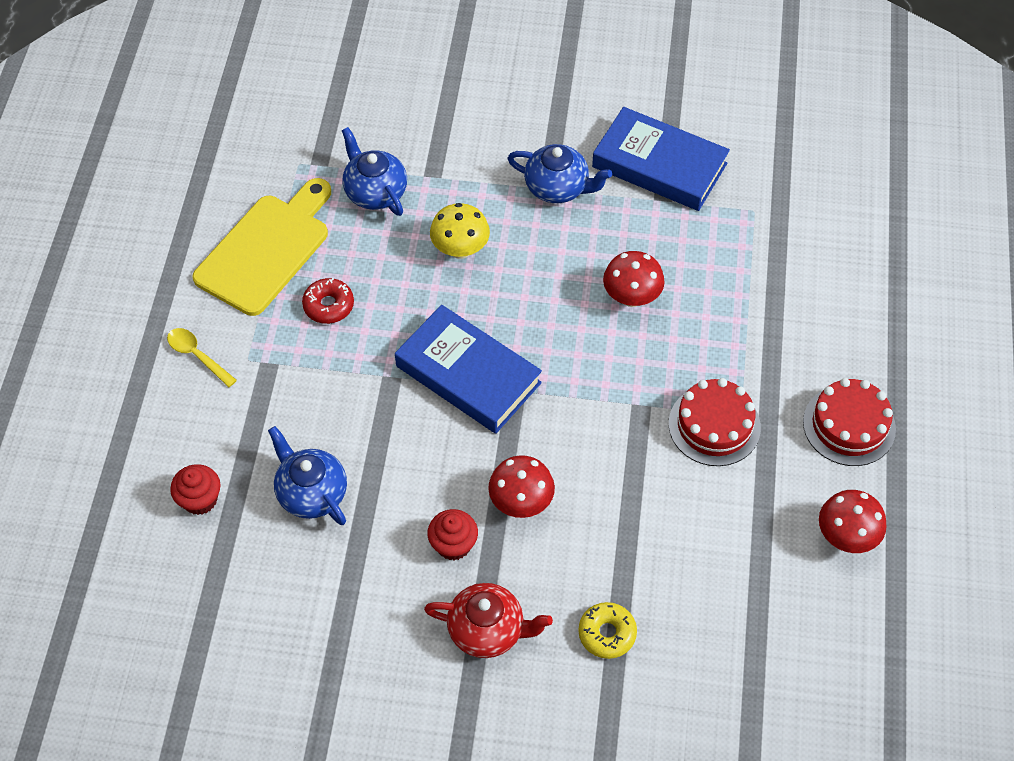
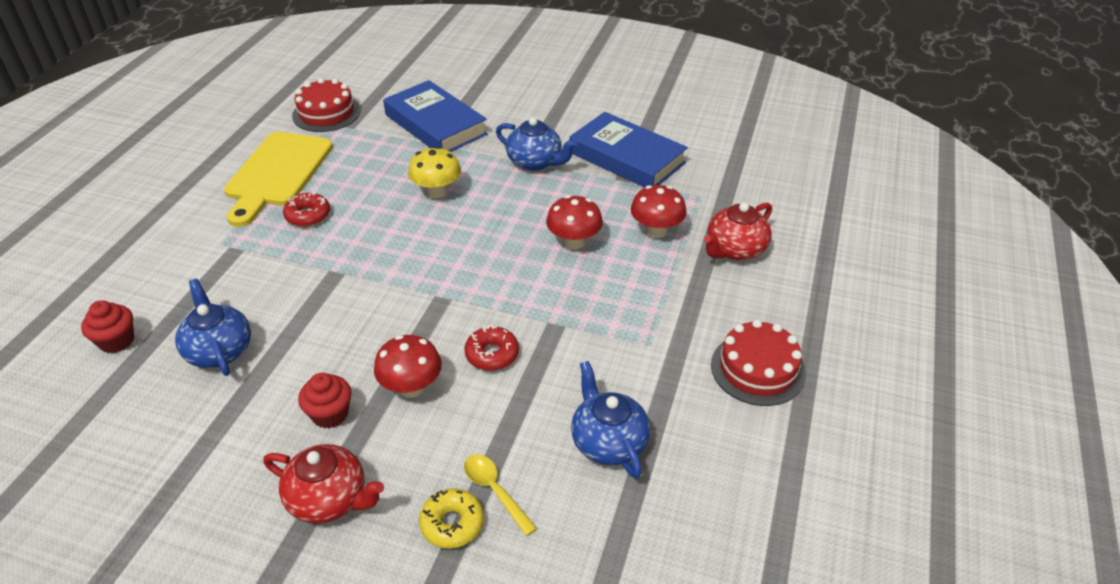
camera: 10 degrees right, 15 degrees down
yellow spoon [167,328,237,387] -> yellow spoon moved to [464,454,537,536]
yellow cutting board [192,178,331,316] -> yellow cutting board turned 150 degrees clockwise [224,132,333,227]
blue teapot [342,127,407,216] -> blue teapot moved to [571,361,650,479]
blue book [395,305,542,434] -> blue book moved to [383,80,488,152]
red cake [669,378,761,466] -> red cake moved to [292,78,361,132]
red mushroom [819,490,887,553] -> red mushroom moved to [631,185,687,238]
none -> red donut [464,325,519,371]
none -> red teapot [704,202,772,260]

